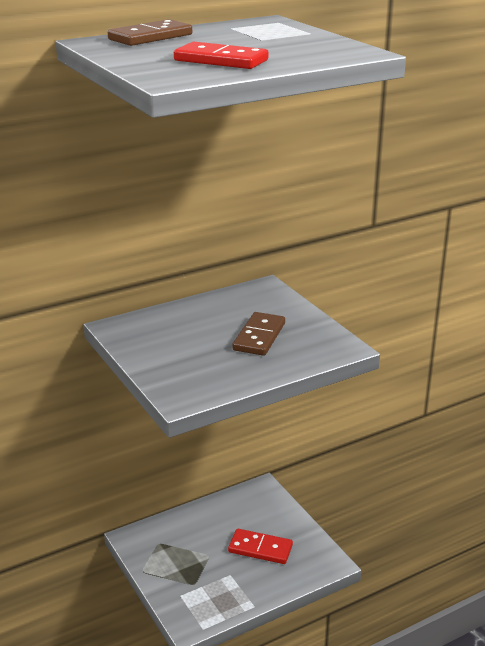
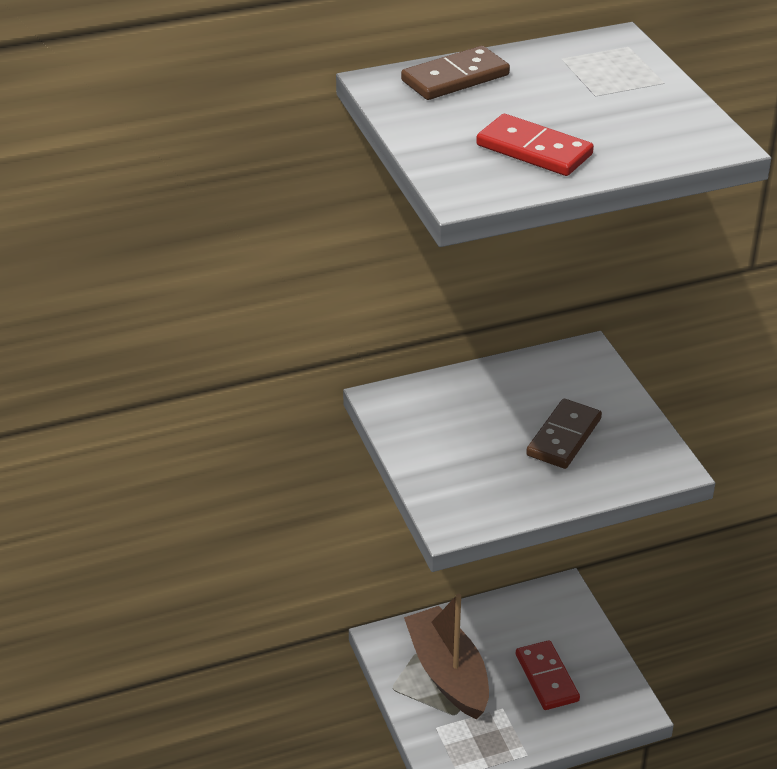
camera: 10 degrees right, 10 degrees up
red domino [228,529,293,564] -> red domino turned 45 degrees clockwise [516,640,580,710]
none -> brown boat [404,594,489,719]

